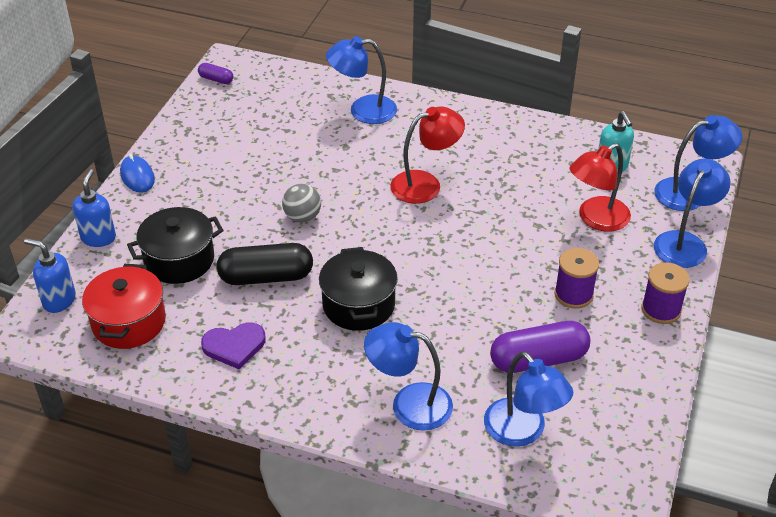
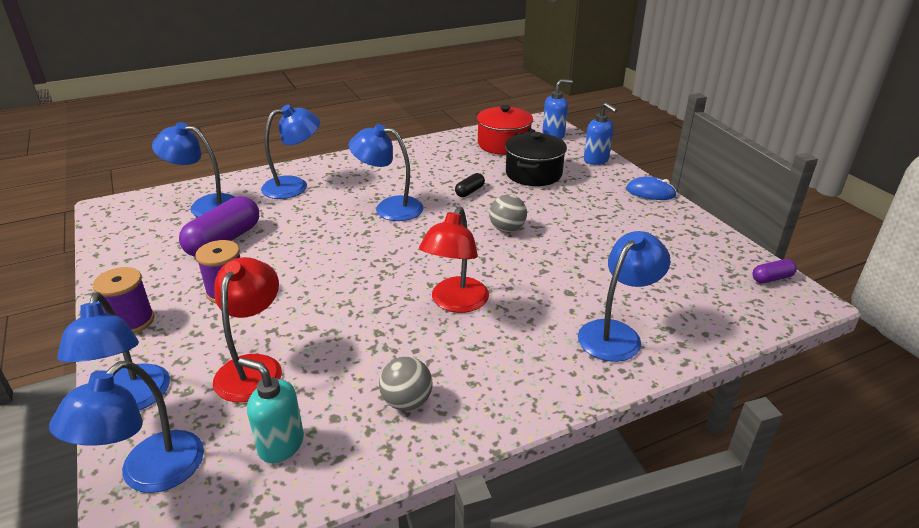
camera: 135 degrees right, 10 degrees down
purple heart [201,323,266,369] -> none
black capsule [217,243,313,285] -> black capsule [455,173,485,197], size x0.49
black pot [319,247,398,331] -> blue lamp [349,124,424,221]
none -> grey ball [379,356,432,411]

